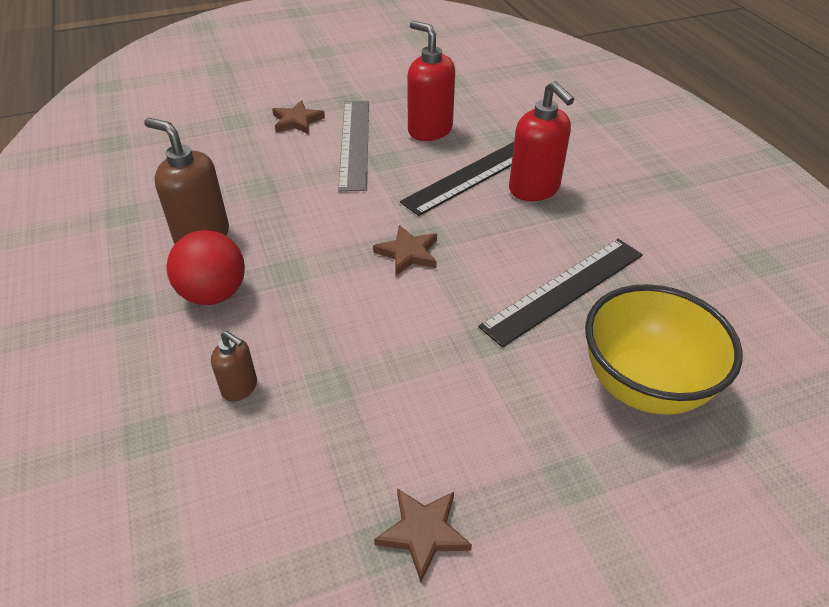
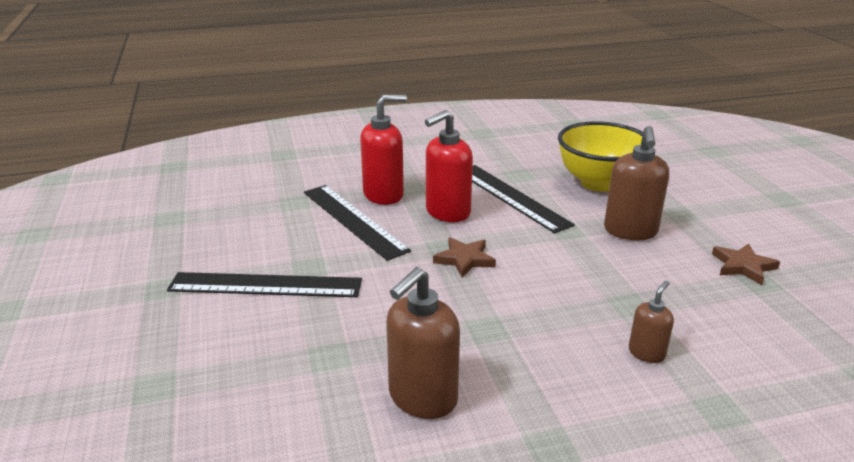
camera: 85 degrees left, 15 degrees down
red ball [166,230,245,305] -> none
brown star [272,100,325,134] -> none
grey ruler [338,101,369,192] -> black ruler [167,272,362,297]
red soap dispenser [407,21,455,141] -> red soap dispenser moved to [425,110,473,222]
none -> brown soap dispenser [604,126,669,240]

